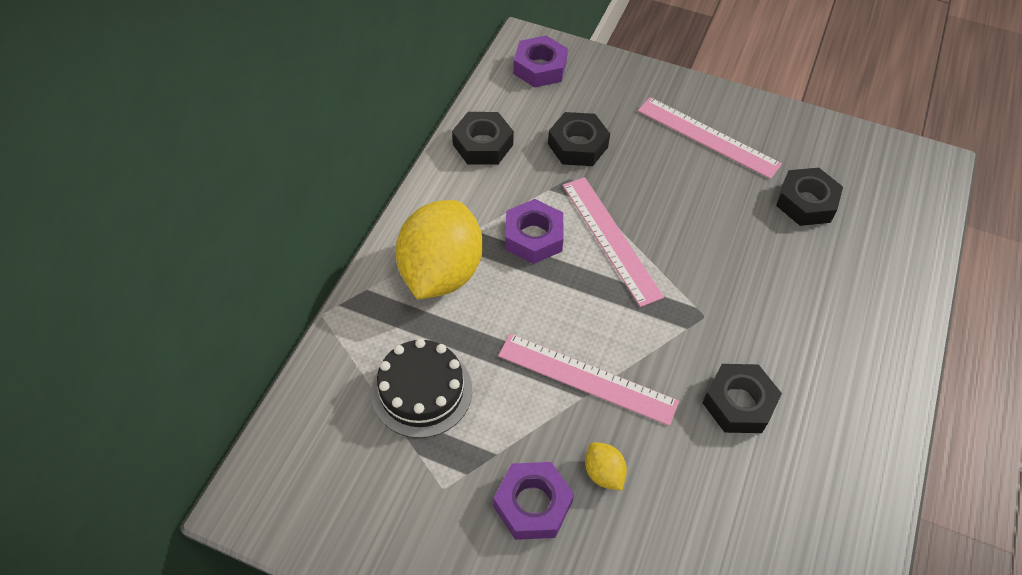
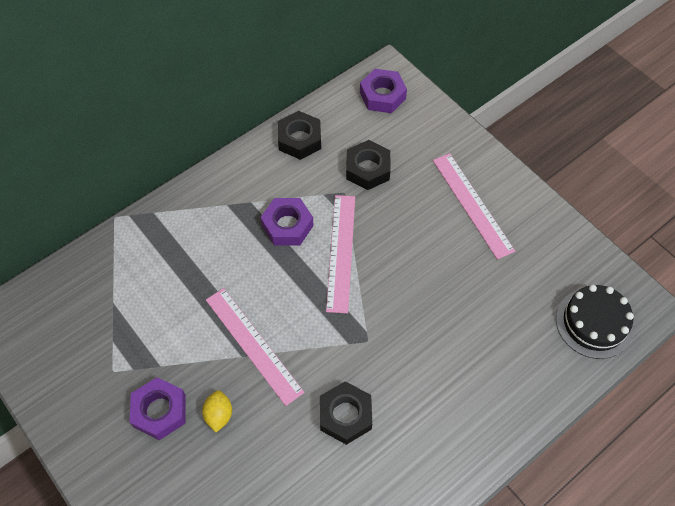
camera: 30 degrees right, 5 degrees up
black cake [371,339,472,438] -> black cake moved to [556,285,634,359]
yellow lemon [396,200,482,299] -> none
black nut [776,168,843,226] -> none

